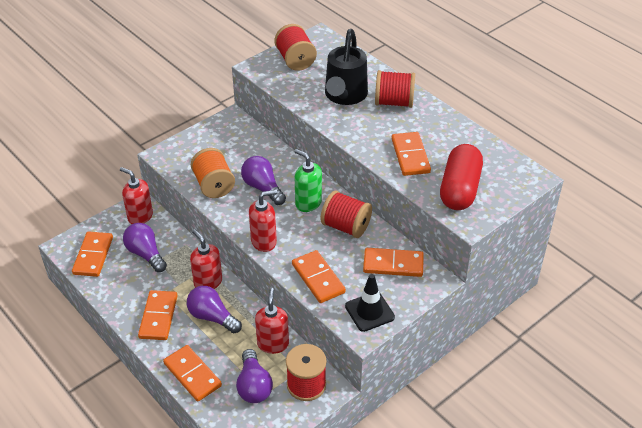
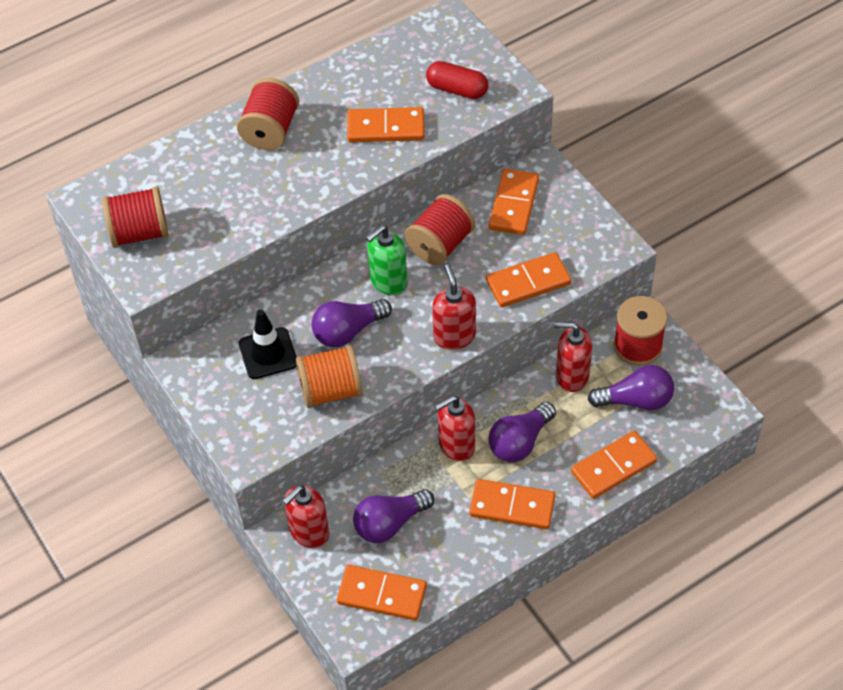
camera: 80 degrees left, 10 degrees up
black watering can [325,29,368,105] -> none
black traffic cone [345,274,395,332] -> black traffic cone moved to [239,309,297,379]
red capsule [440,144,483,210] -> red capsule [426,61,488,99], size x0.62

